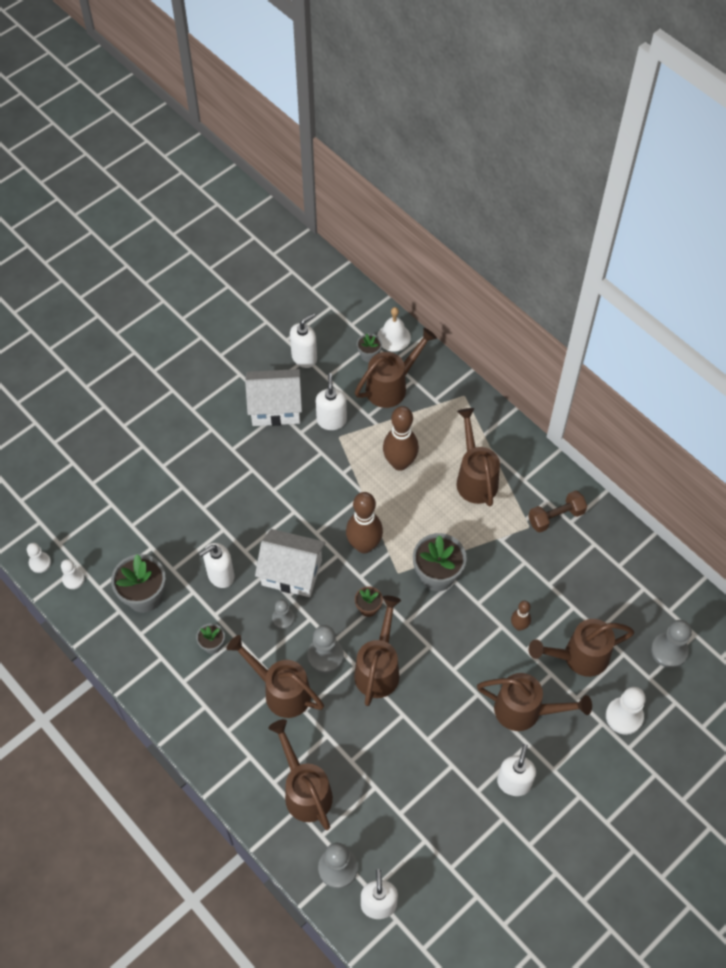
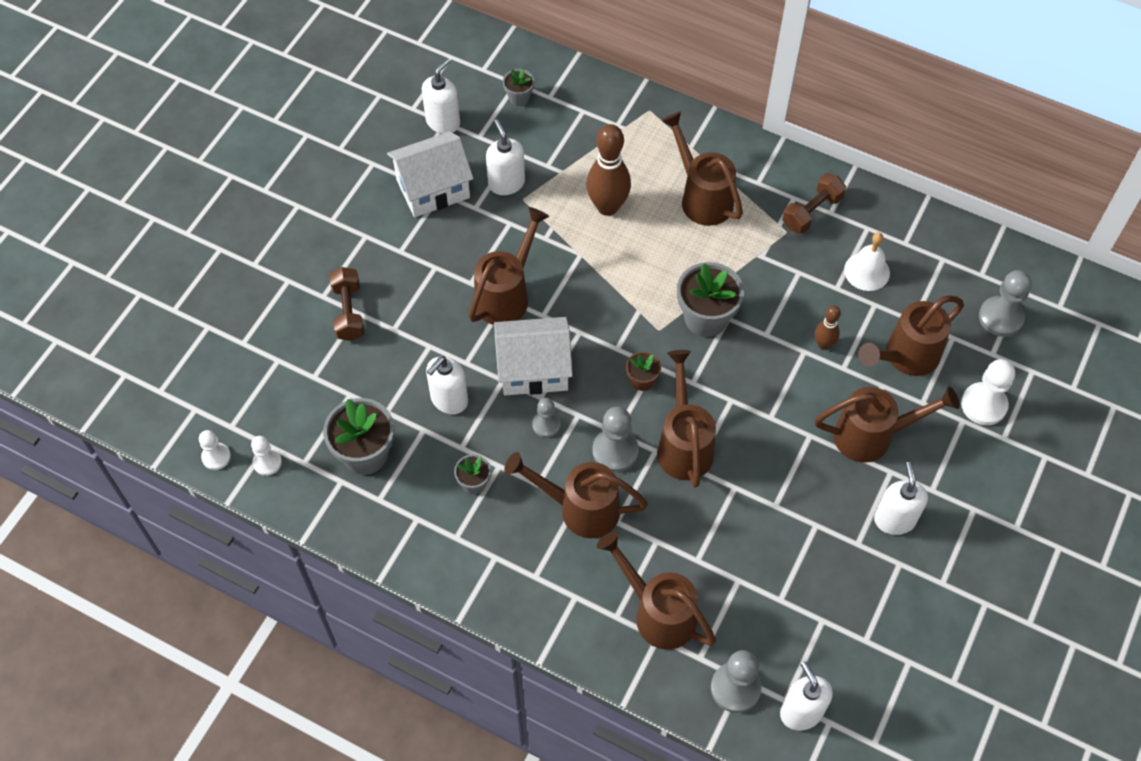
camera: 20 degrees left, 0 degrees up
brown bowling pin [346,492,383,553] -> none
brown watering can [355,328,437,408] -> brown watering can moved to [469,207,549,325]
white bell [377,307,411,352] -> white bell moved to [844,232,890,291]
none -> brown dumbbell [329,267,364,341]

